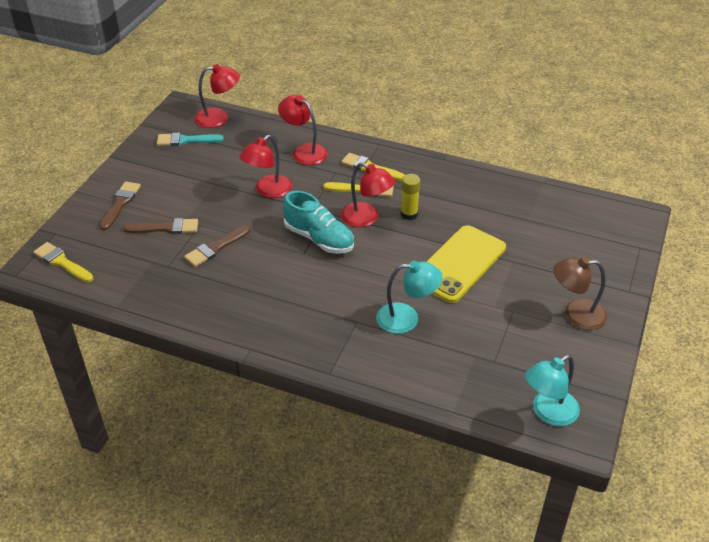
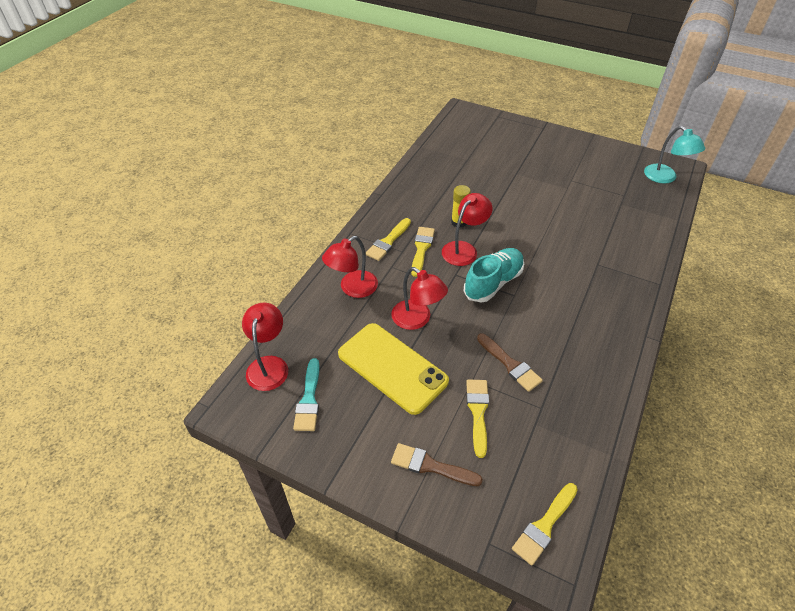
camera: 85 degrees left, 5 degrees up
brown brush [124,218,198,234] -> yellow brush [466,380,489,458]
turquoise lamp [376,261,443,334] -> none
yellow phone [427,225,506,303] -> yellow phone moved to [338,323,449,415]
brown lamp [553,257,607,330] -> none

